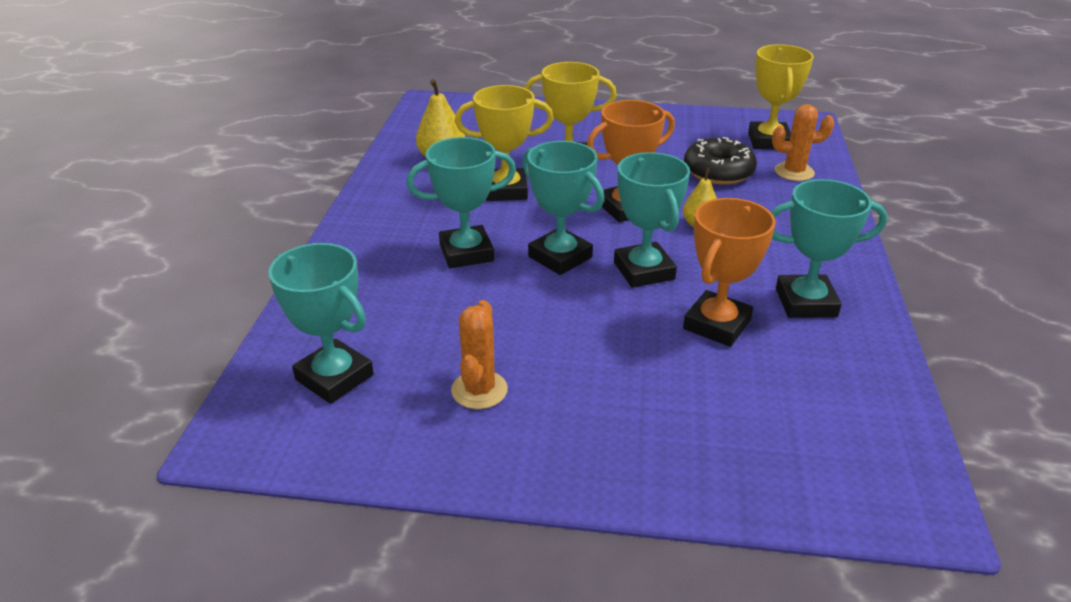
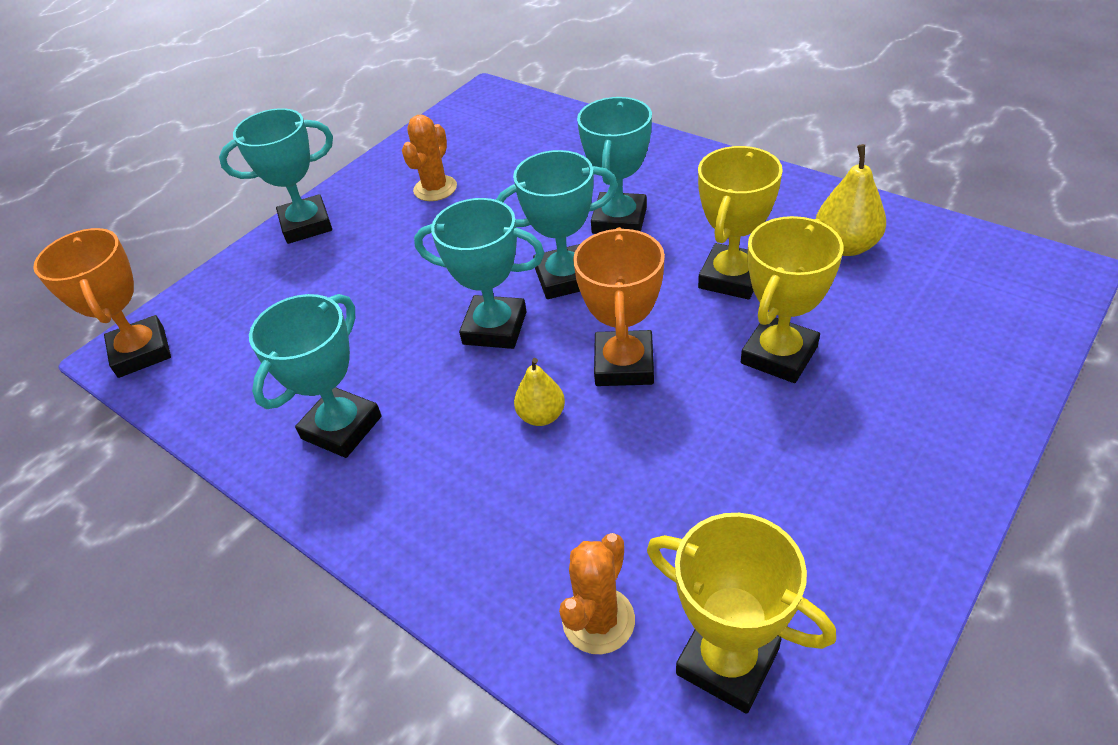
camera: 125 degrees right, 10 degrees up
turquoise trophy [268,243,374,404] -> turquoise trophy moved to [219,108,333,244]
orange cactus [451,300,508,409] -> orange cactus turned 75 degrees clockwise [402,115,457,201]
orange trophy [683,198,776,347] -> orange trophy moved to [33,228,171,378]
black donut [684,137,757,185] -> none

